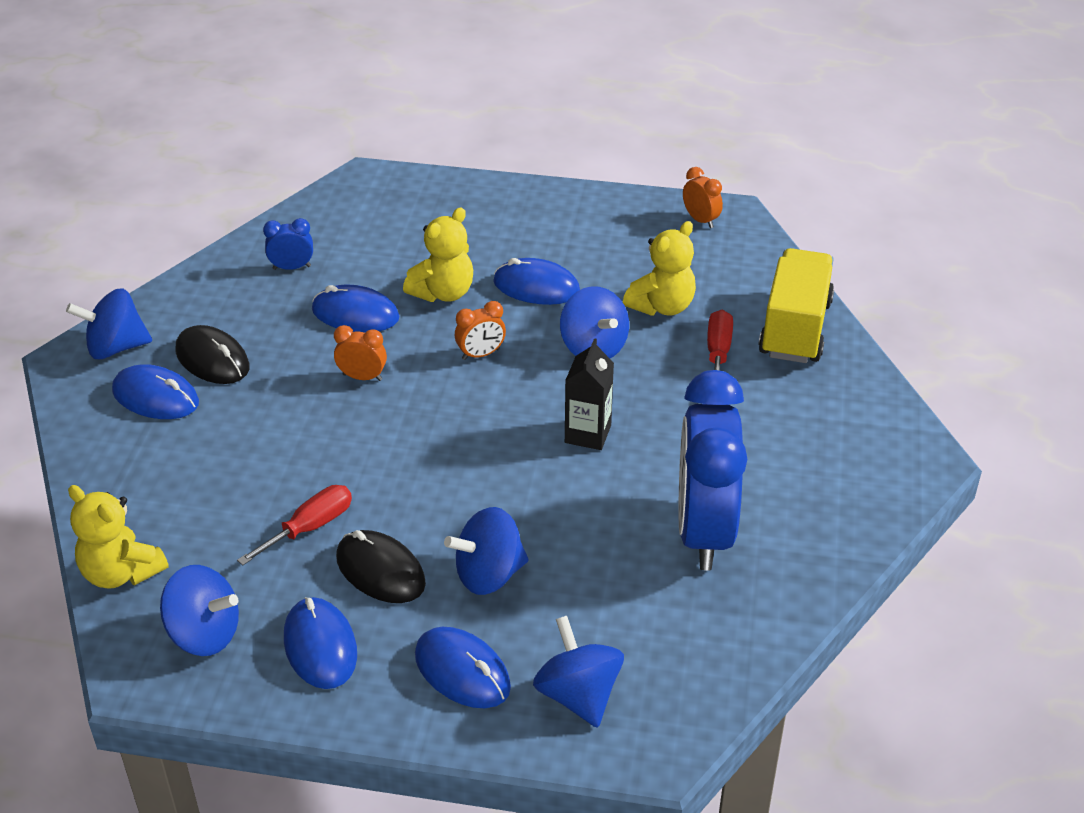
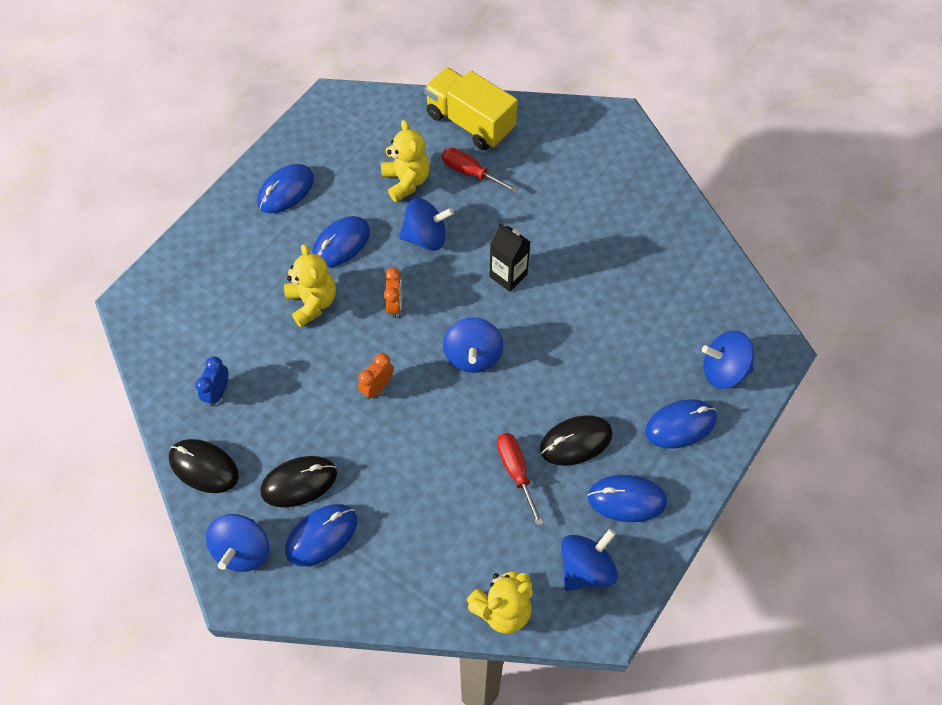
camera: 65 degrees left, 20 degrees up
blue mouse [312,285,399,332] -> blue mouse moved to [257,164,314,213]
blue spinning top [444,507,528,595] -> blue spinning top moved to [443,317,503,373]
blue clock [679,370,747,571] -> none
orange clock [683,167,723,228] -> none
none -> black mouse [169,439,239,493]

